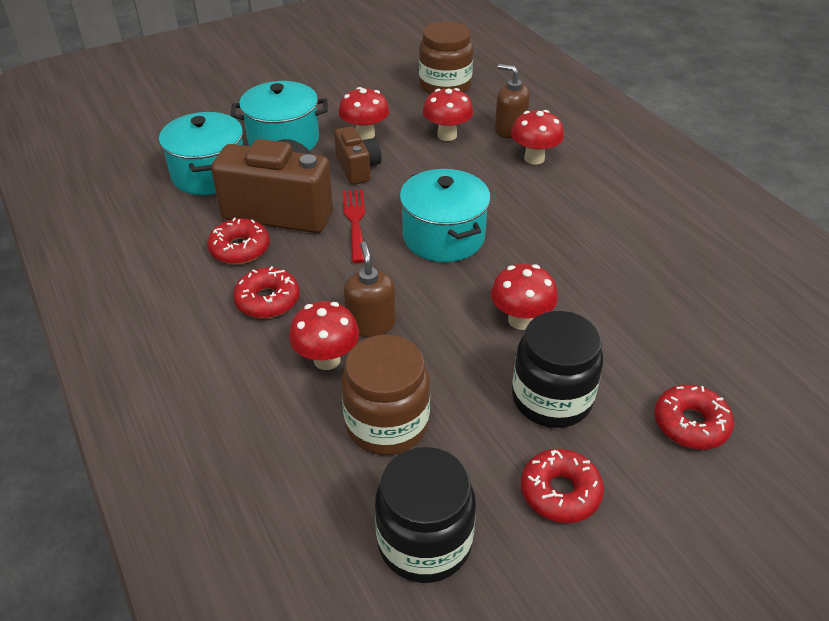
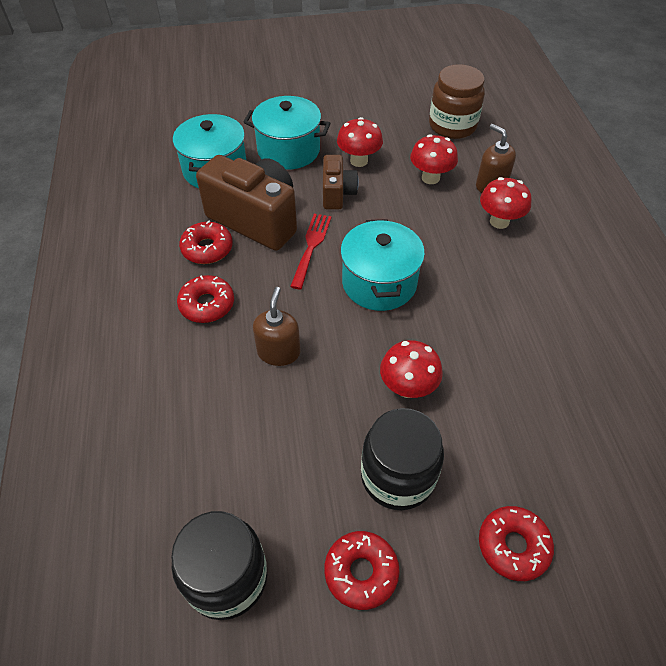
camera: 20 degrees right, 10 degrees up
red mushroom [289,301,359,370] -> none
brown jar [341,335,430,455] -> none

